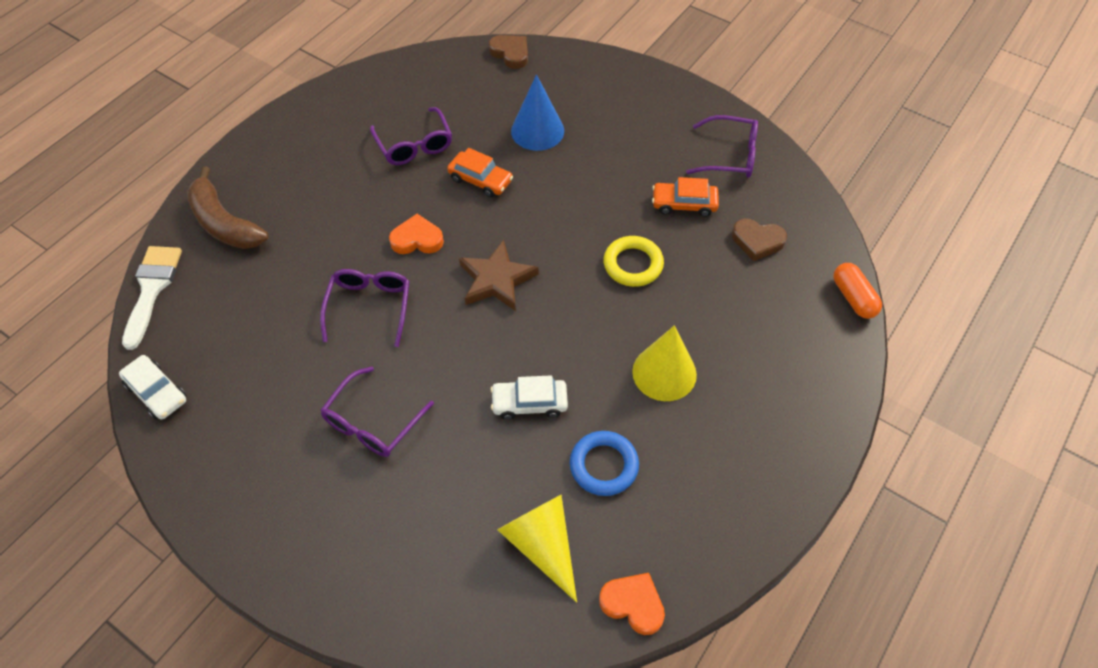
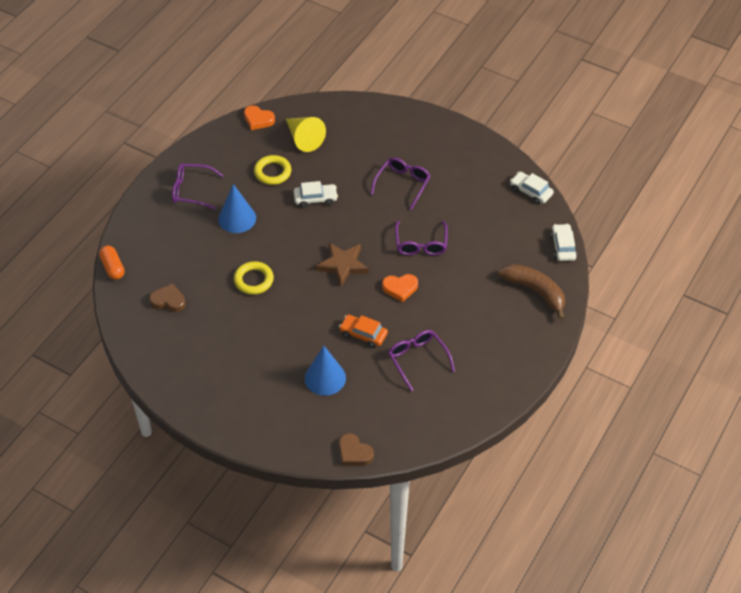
camera: 175 degrees right, 5 degrees down
white brush [122,246,182,350] -> white car [550,224,577,261]
blue ring [570,431,639,496] -> yellow ring [254,155,291,185]
yellow cone [632,325,697,401] -> blue cone [218,184,256,233]
orange car [652,177,719,217] -> none
purple glasses [686,115,758,178] -> purple glasses moved to [172,163,223,209]

